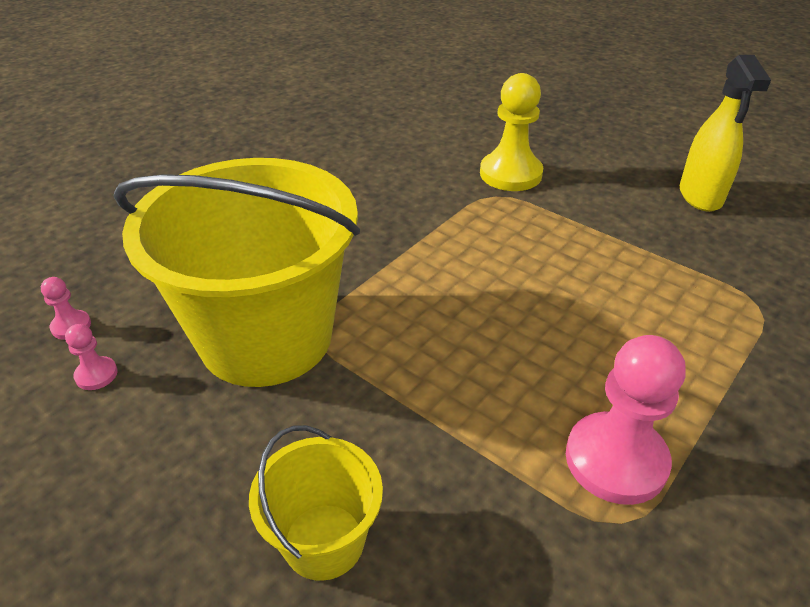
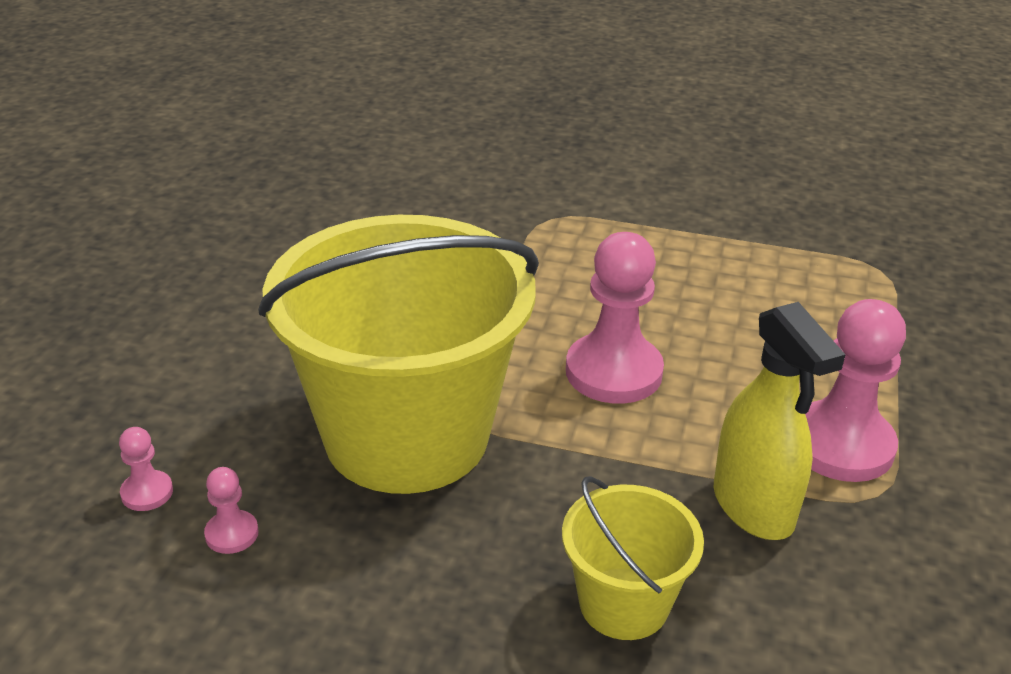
camera: 25 degrees left, 5 degrees down
yellow pawn [480,73,543,191] -> none
yellow spray bottle [680,55,771,212] -> yellow spray bottle moved to [714,302,846,540]
none -> pink pawn [566,232,664,404]

